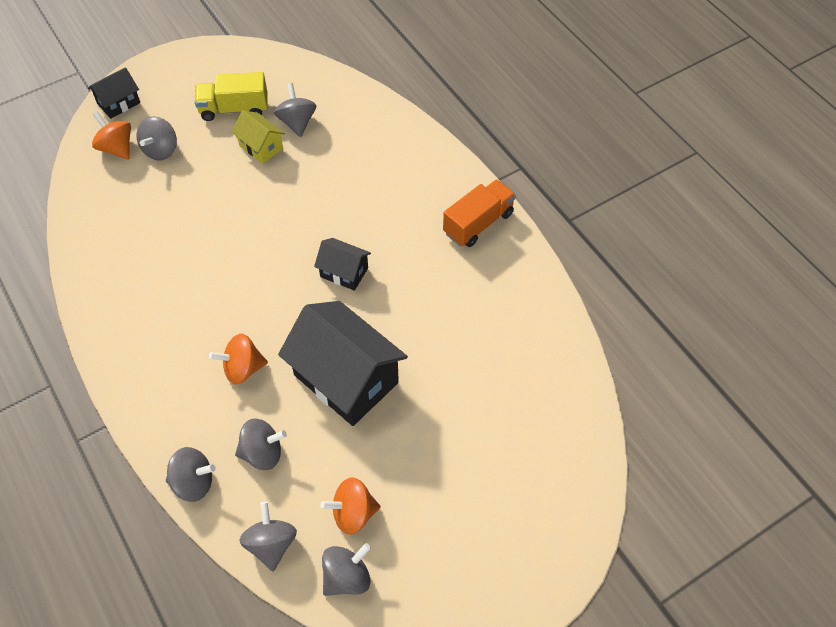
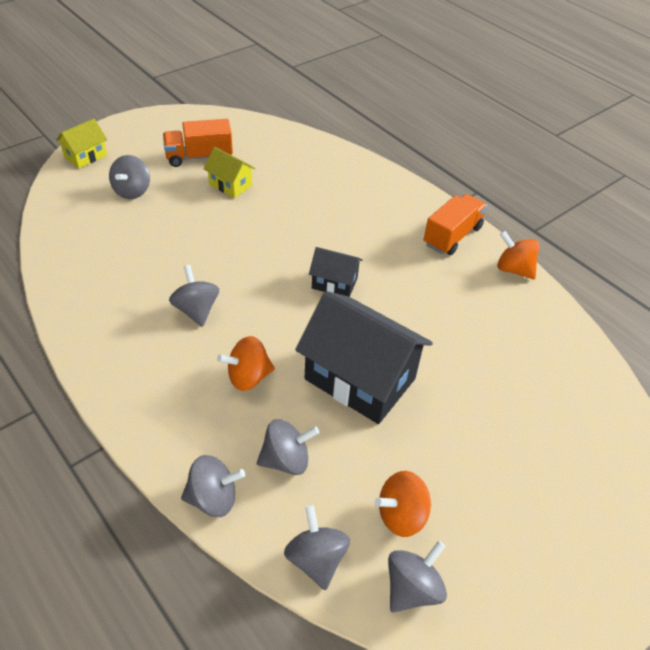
camera: 10 degrees left, 10 degrees down
black house [88,67,140,119] -> yellow house [56,118,107,168]
orange spinning top [92,111,131,159] -> orange spinning top moved to [497,231,539,279]
yellow truck [195,72,267,121] -> orange truck [163,119,233,167]
grey spinning top [274,83,316,137] -> grey spinning top moved to [169,265,219,327]

